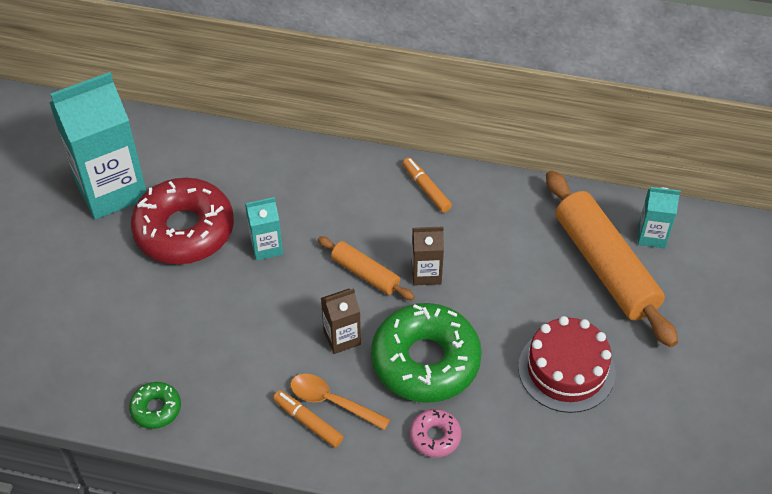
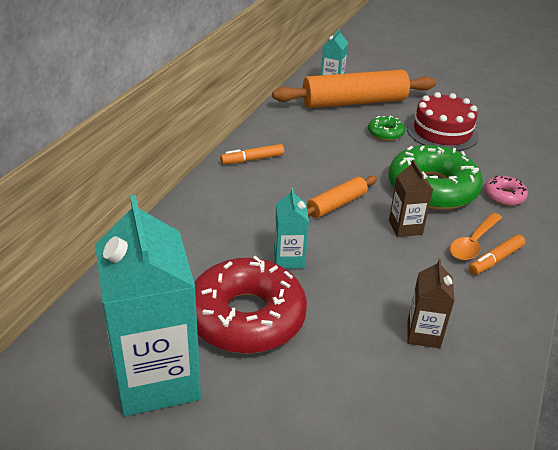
camera: 80 degrees left, 15 degrees down
green donut [129,382,181,429] -> green donut moved to [368,116,405,141]
brown carton [412,226,444,285] -> brown carton moved to [407,259,455,348]

